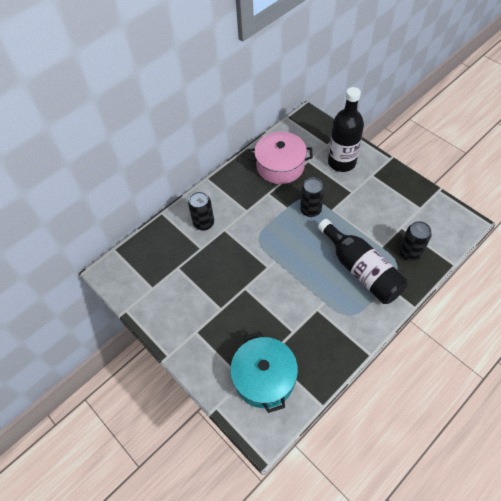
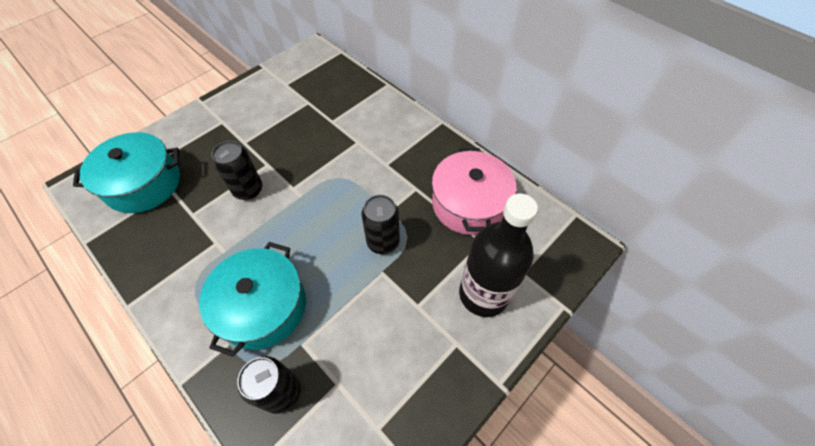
camera: 85 degrees right, 0 degrees up
black can [188,192,214,231] -> black can moved to [212,141,263,200]
black bottle [318,219,408,304] -> turquoise pot [199,242,306,357]

